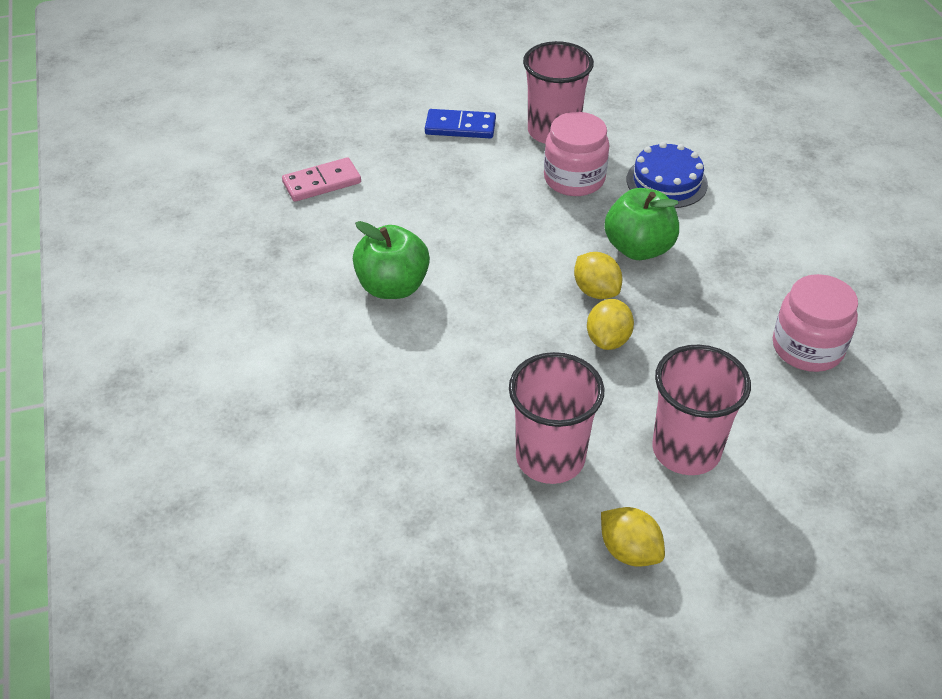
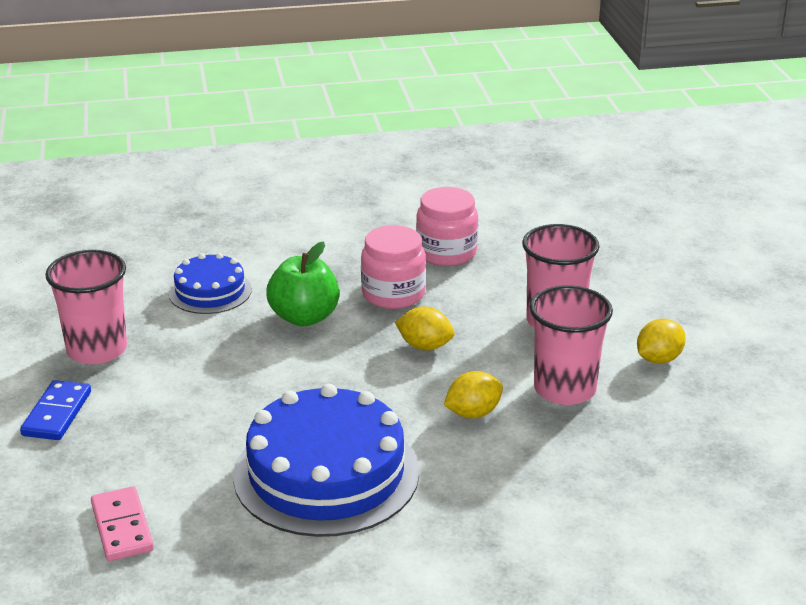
camera: 85 degrees left, 15 degrees down
green apple [353,221,430,299] -> blue cake [233,384,419,537]
pink jar [544,112,609,196] -> pink jar moved to [361,225,426,309]
yellow lemon [574,252,622,299] -> yellow lemon moved to [444,371,503,418]

